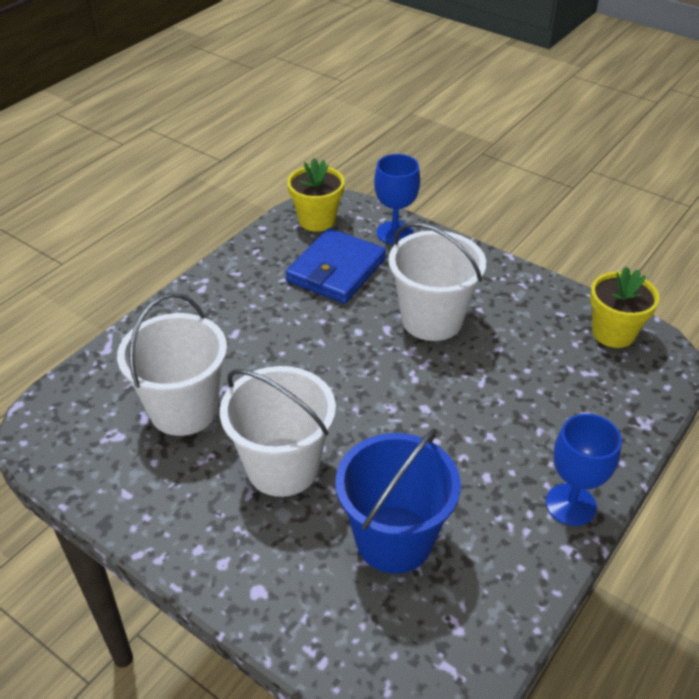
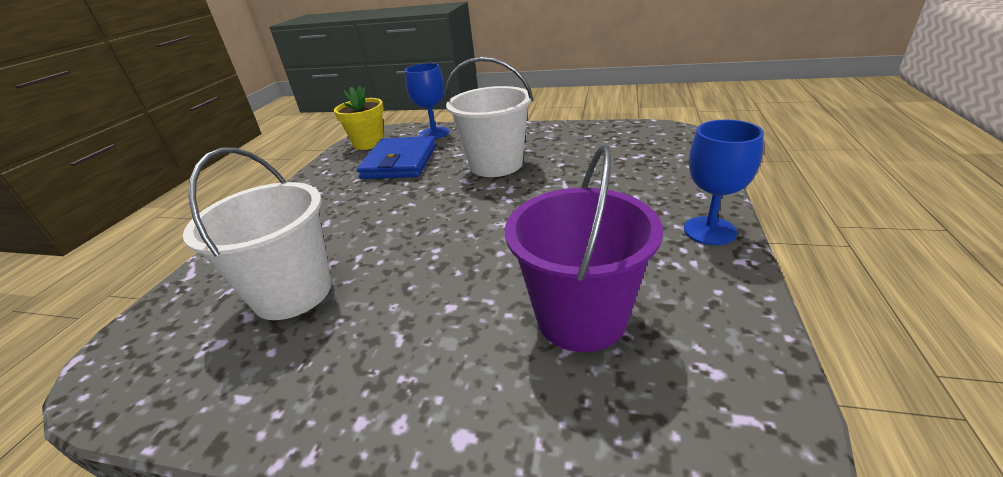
camera: 20 degrees left, 10 degrees down
white bucket [220,366,336,497] -> none
blue bucket [335,428,461,574] -> purple bucket [505,145,663,352]
yellow flower pot [590,266,660,348] -> none

